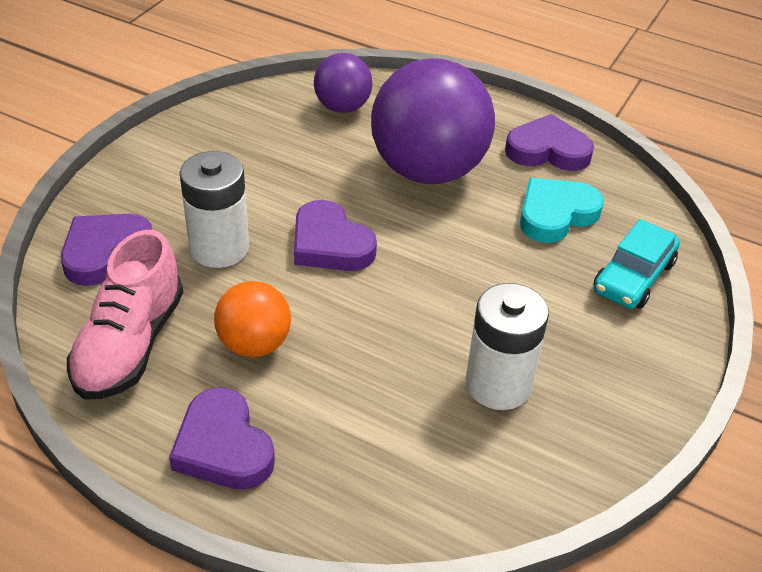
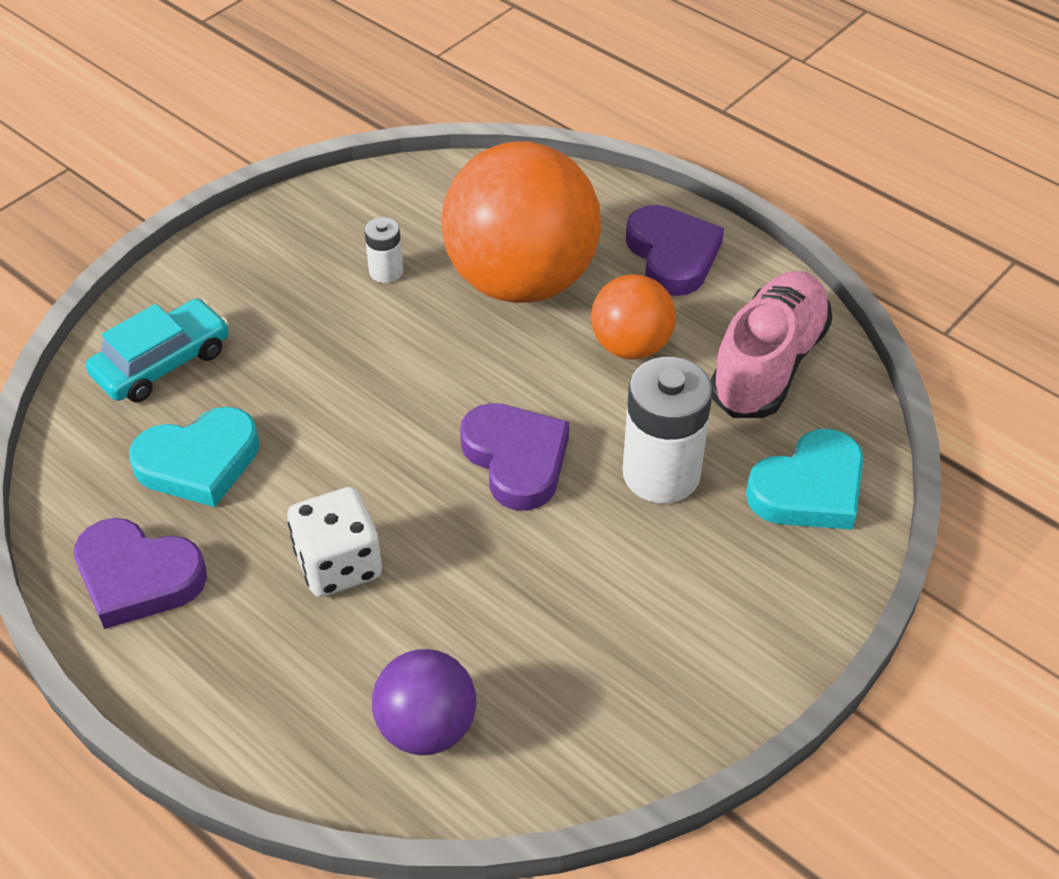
camera: 165 degrees left, 5 degrees up
purple heart [61,214,152,286] -> turquoise heart [746,429,863,530]
purple ball [371,58,495,184] -> white dice [287,487,382,597]
white battery [466,283,549,410] -> white battery [364,217,403,283], size x0.49
none -> orange ball [441,141,601,303]

